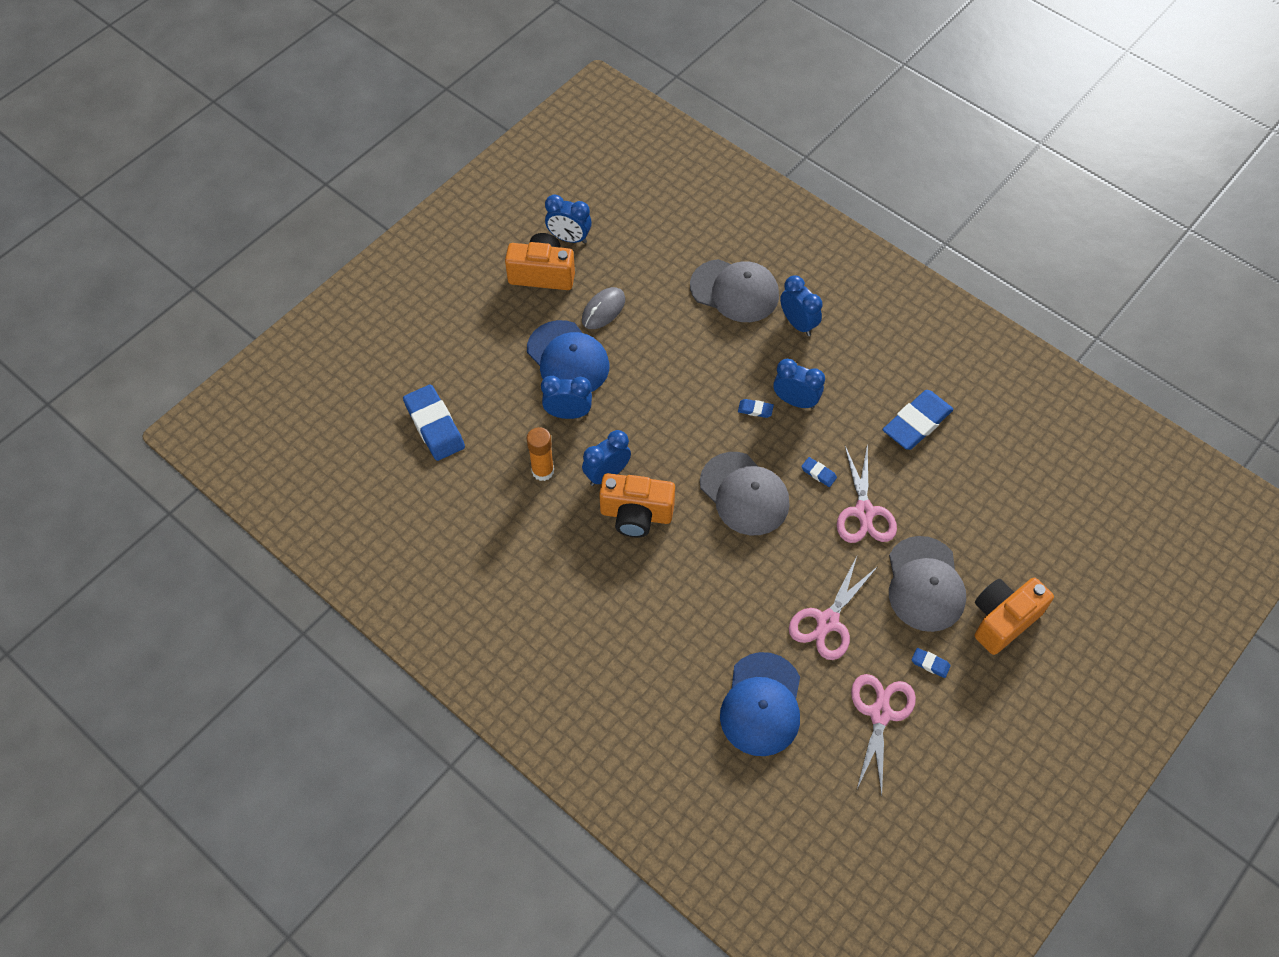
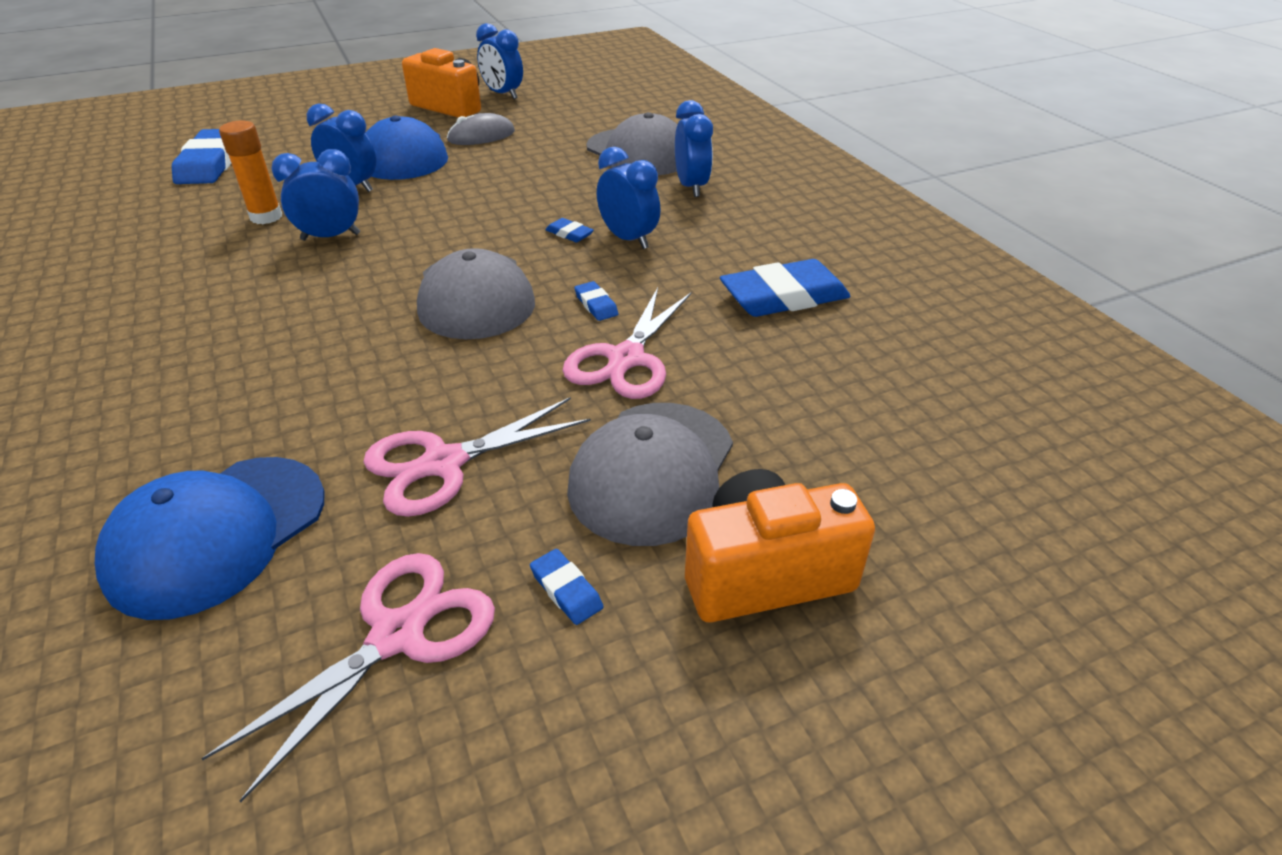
camera: 25 degrees right, 20 degrees down
orange camera [599,473,675,538] -> none

